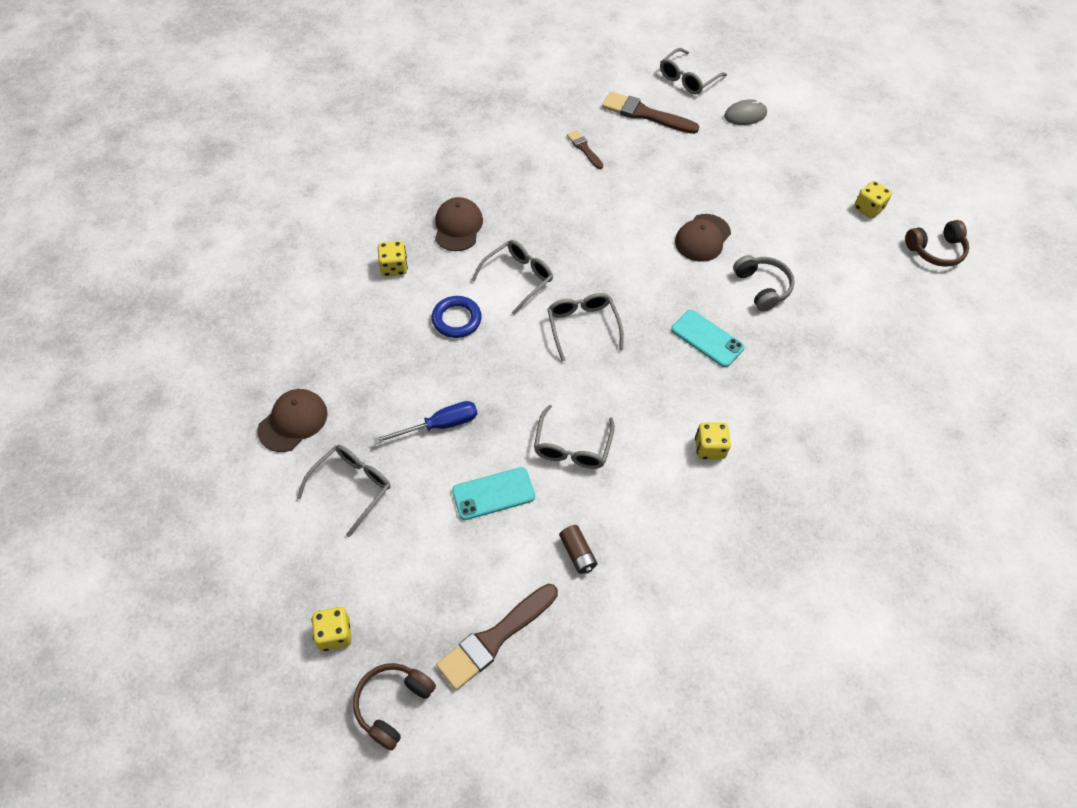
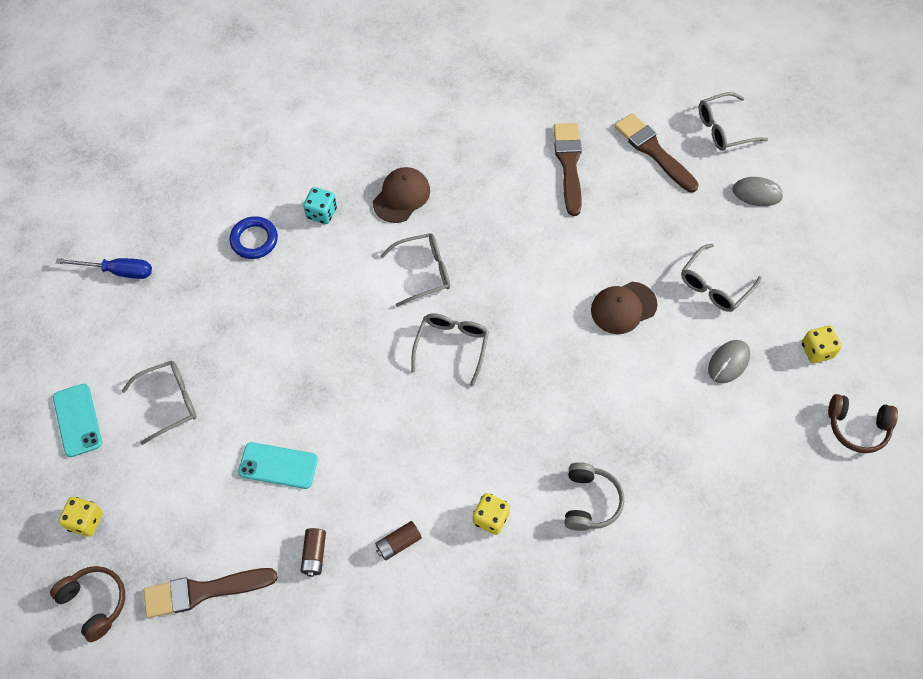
camera: 30 degrees right, 5 degrees up
brown cap [257,389,328,452] -> none
brown headphones [353,663,436,750] -> brown headphones turned 75 degrees clockwise [50,566,125,642]
blue screwdriver [374,401,477,444] -> blue screwdriver moved to [56,258,152,279]
yellow dice [378,241,408,276] -> turquoise dice [303,187,337,224]
blue ring [432,296,482,338] -> blue ring moved to [229,216,278,259]
grey glasses [534,405,615,469] -> grey glasses moved to [681,243,762,312]
brown brush [567,130,603,169] -> brown brush [554,123,582,216], size x1.82
turquoise phone [671,310,744,367] -> turquoise phone moved to [53,384,102,457]
grey headphones [733,255,795,311] -> grey headphones moved to [564,462,624,531]
none -> brown battery [375,521,422,561]
none -> grey mouse [708,340,750,383]

